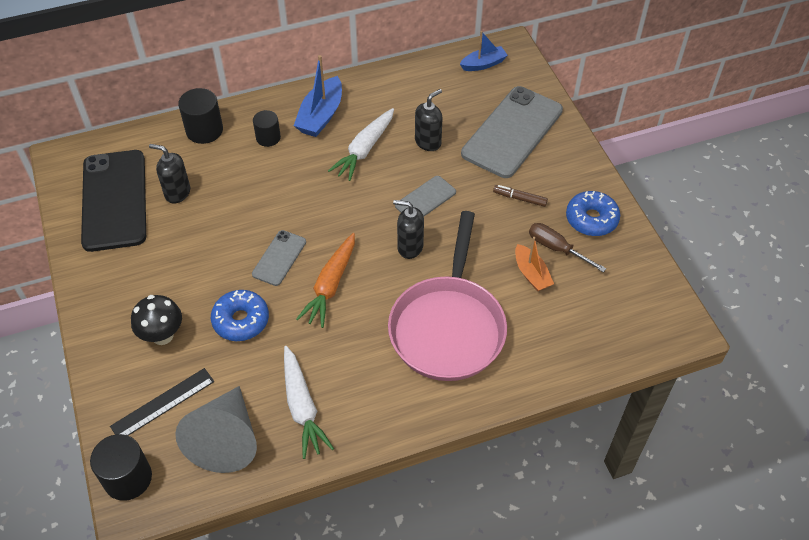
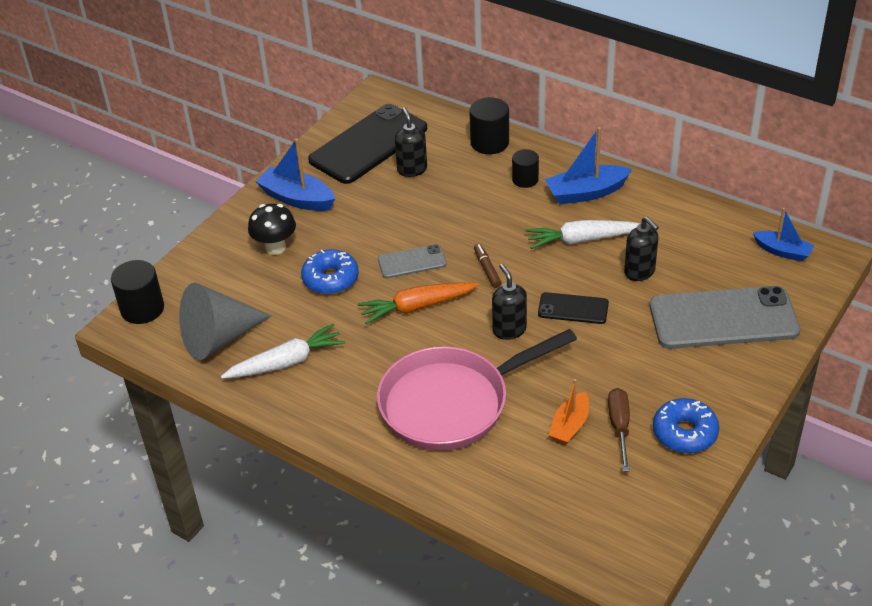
camera: 55 degrees right, 10 degrees down
black ruler [110,368,214,436] -> none
white carrot [284,346,334,459] -> white carrot turned 150 degrees counterclockwise [221,323,345,379]
grey phone [395,176,456,217] -> black phone [538,292,609,324]
black soap dispenser [415,89,443,151] -> black soap dispenser turned 45 degrees clockwise [624,217,659,281]
brown marker [493,185,548,207] -> brown marker moved to [474,244,502,288]
none -> blue boat [255,139,335,211]

